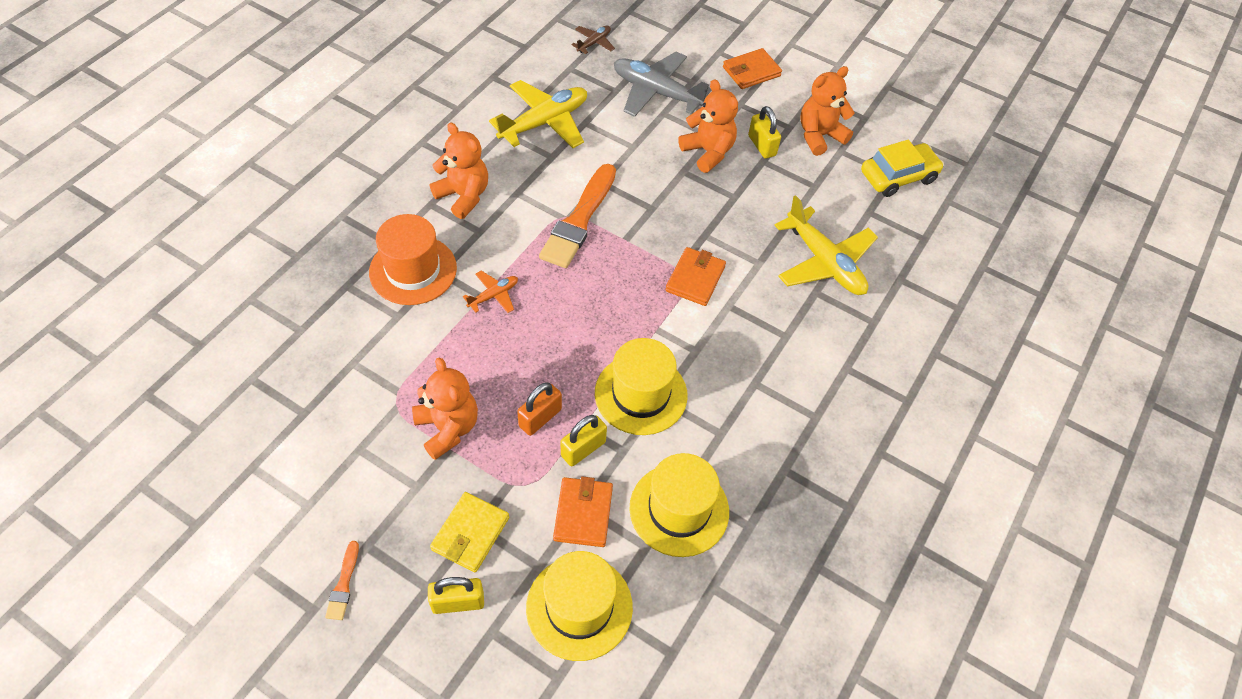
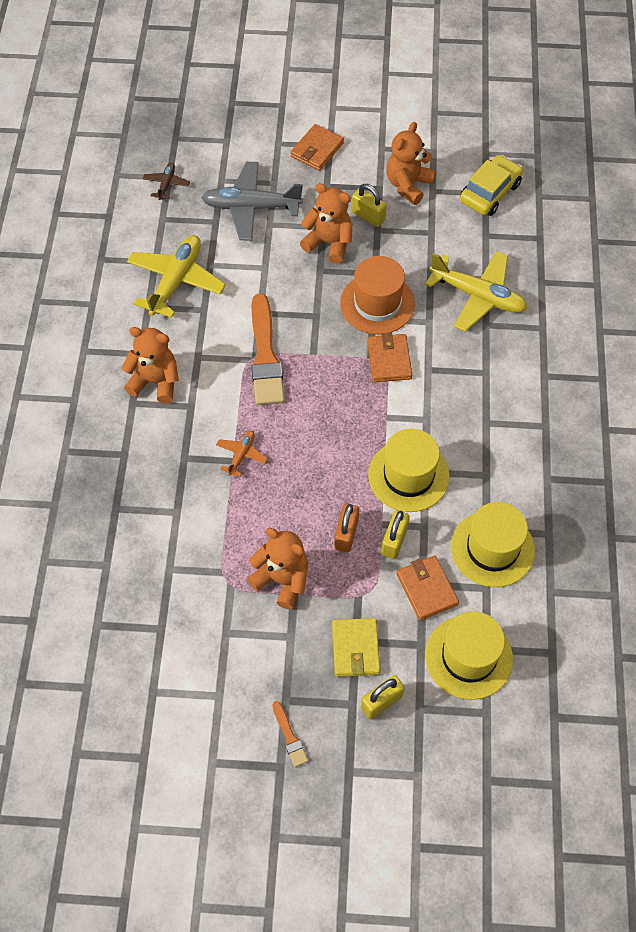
camera: 25 degrees left, 5 degrees up
orange hat [369,214,457,305] -> orange hat moved to [340,256,415,335]

